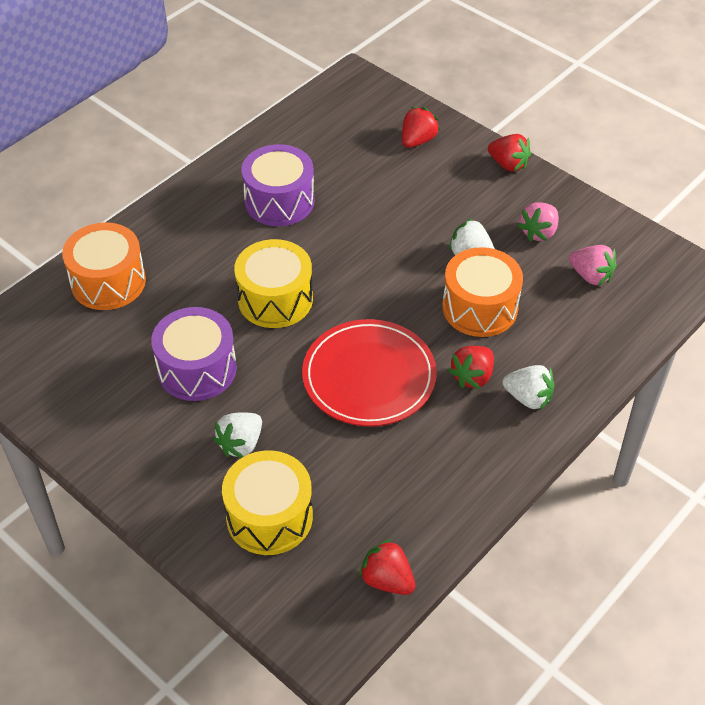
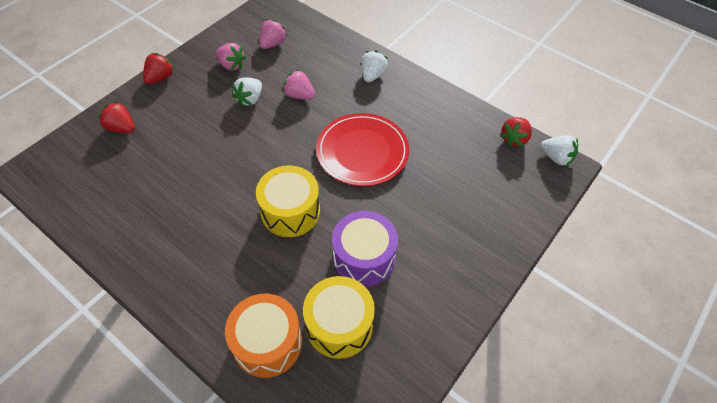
camera: 95 degrees left, 5 degrees up
white strawberry [213,412,262,458] -> white strawberry moved to [541,135,578,166]
yellow drum [222,450,313,555] -> yellow drum moved to [303,276,375,359]
purple drum [241,144,315,226] -> none
orange drum [442,247,523,337] -> pink strawberry [282,69,315,100]
red strawberry [448,346,494,389] -> none

